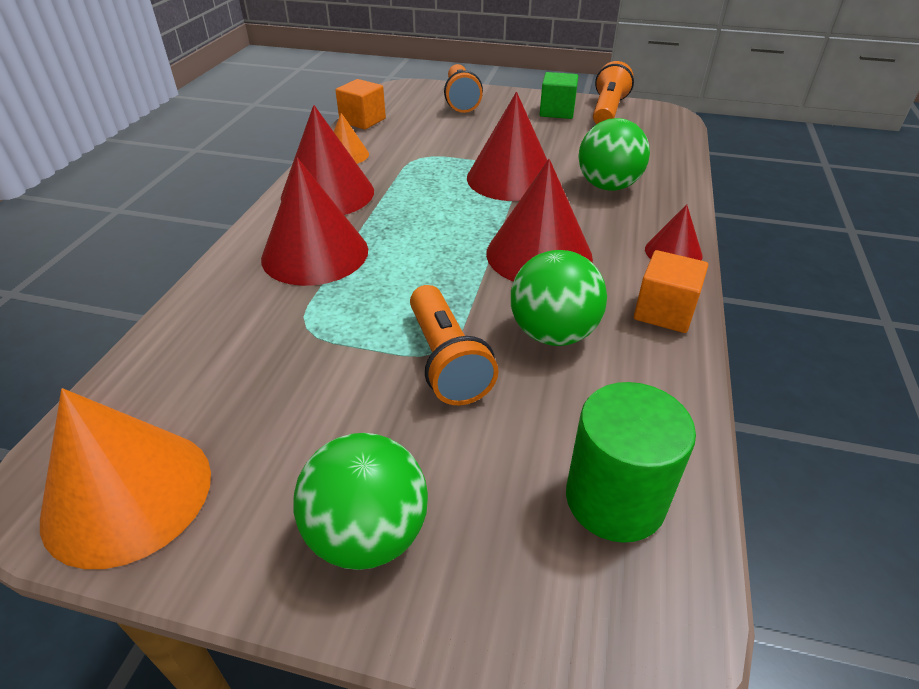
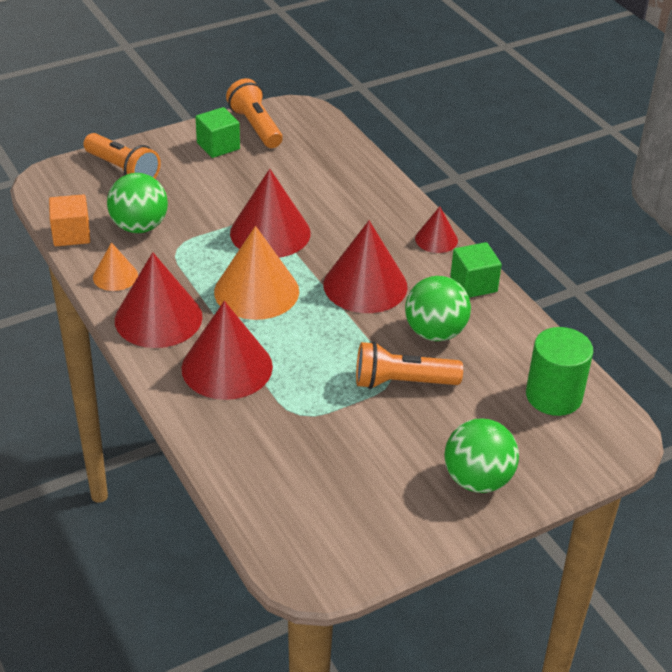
camera: 45 degrees left, 0 degrees up
orange cone [40,388,211,569] -> orange cone moved to [214,226,299,320]
orange flashlight [410,285,499,405] -> orange flashlight turned 150 degrees clockwise [356,341,463,389]
green ball [578,118,650,191] -> green ball moved to [107,173,168,233]
orange cube [634,250,708,333] -> green cube [450,242,502,298]

